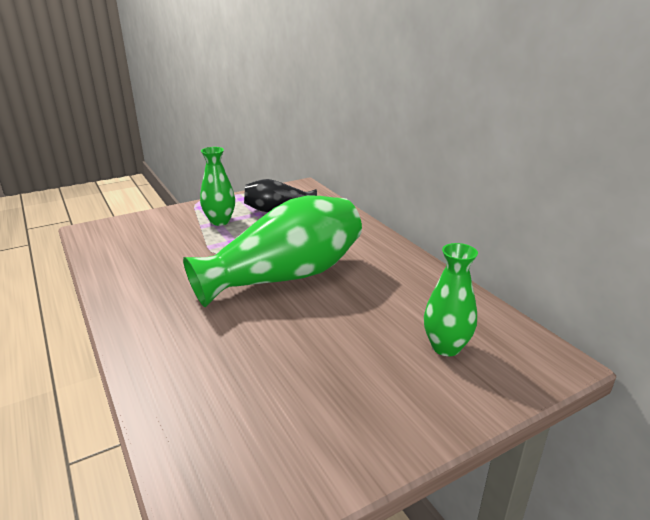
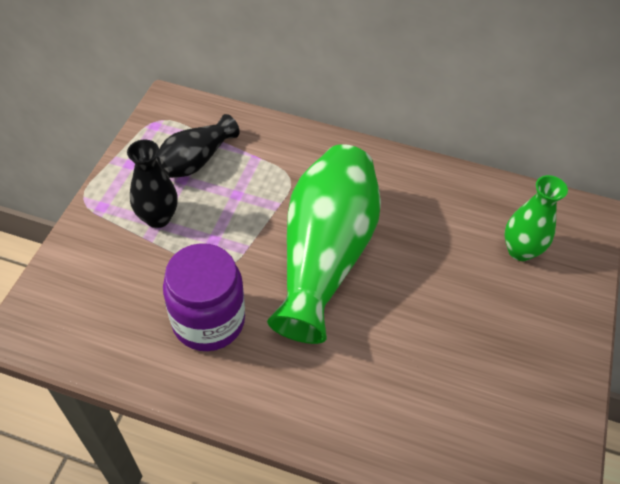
camera: 45 degrees left, 25 degrees up
green vase [200,147,235,226] -> black vase [127,140,178,228]
none -> purple jar [163,243,245,351]

